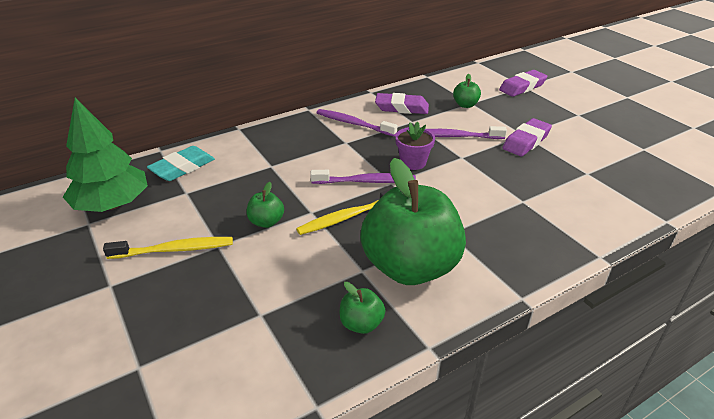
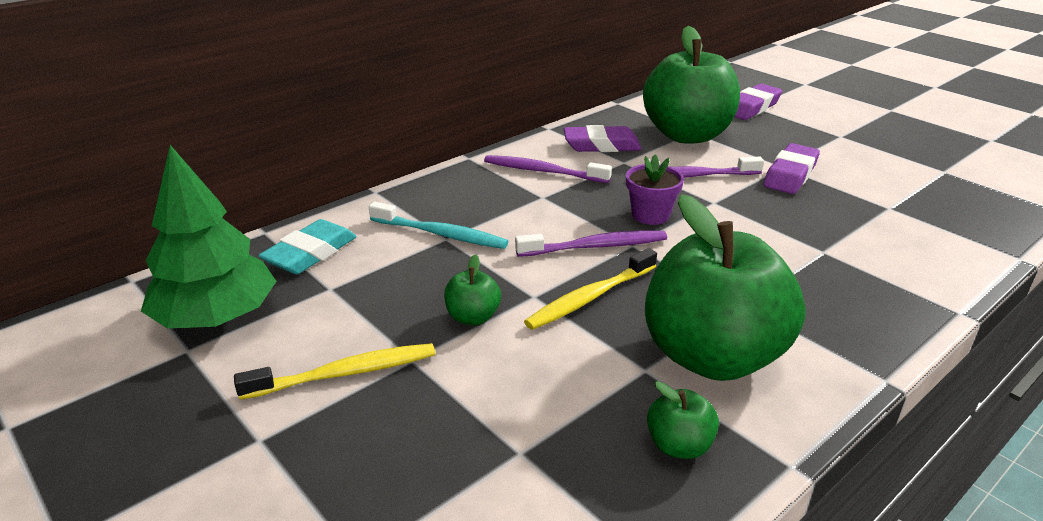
camera: 10 degrees left, 5 degrees down
green apple [453,74,481,108] -> green apple [643,26,740,143], size x2.44
none -> turquoise toothbrush [369,202,509,249]

